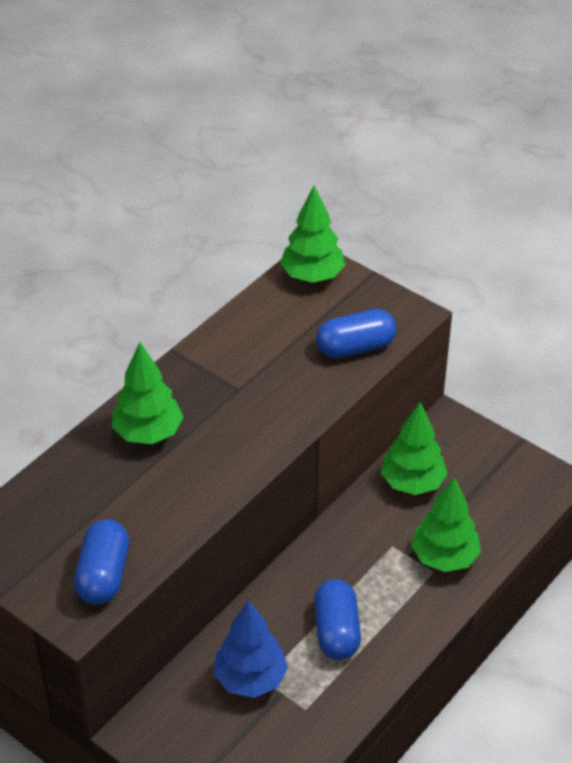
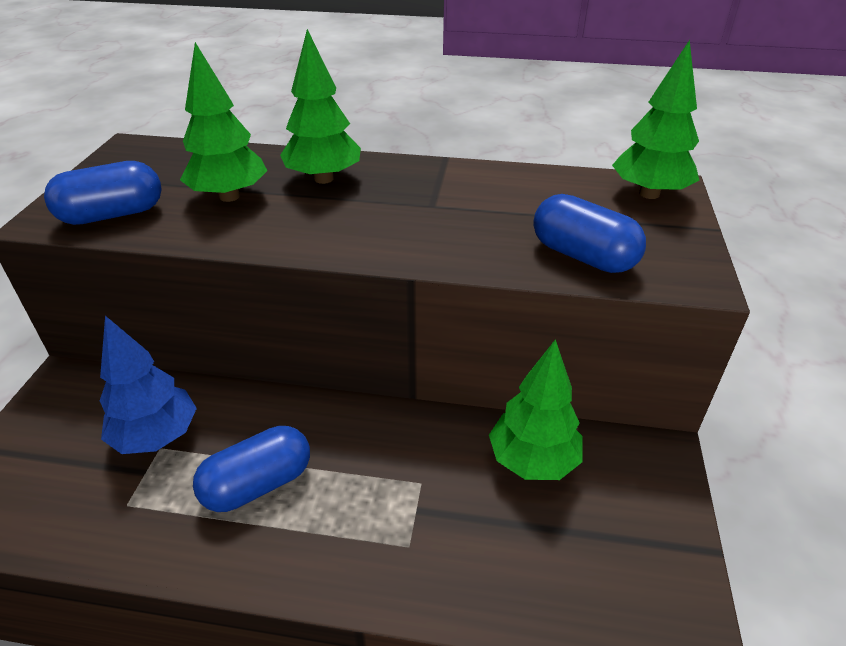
camera: 60 degrees right, 5 degrees down
green tree [411,477,481,572] -> green tree moved to [180,42,267,202]

